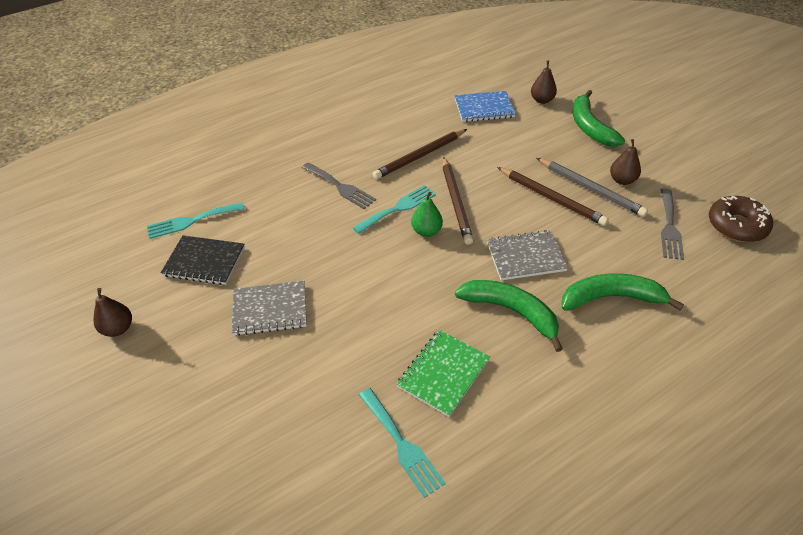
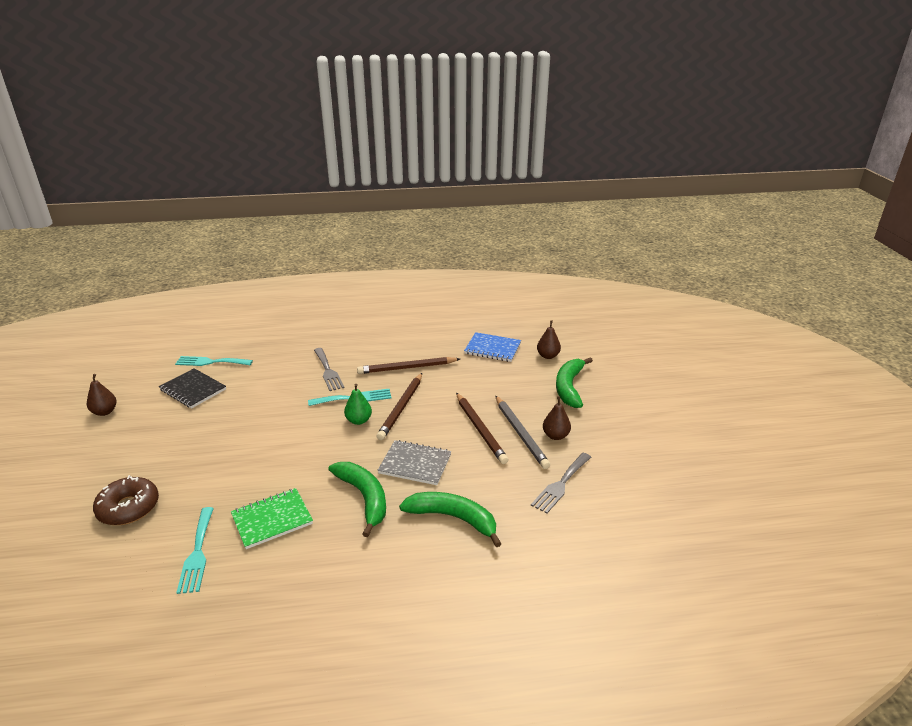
camera: 25 degrees right, 15 degrees down
grey notebook [231,281,307,336] -> none
brown donut [709,196,773,242] -> brown donut moved to [93,475,159,525]

